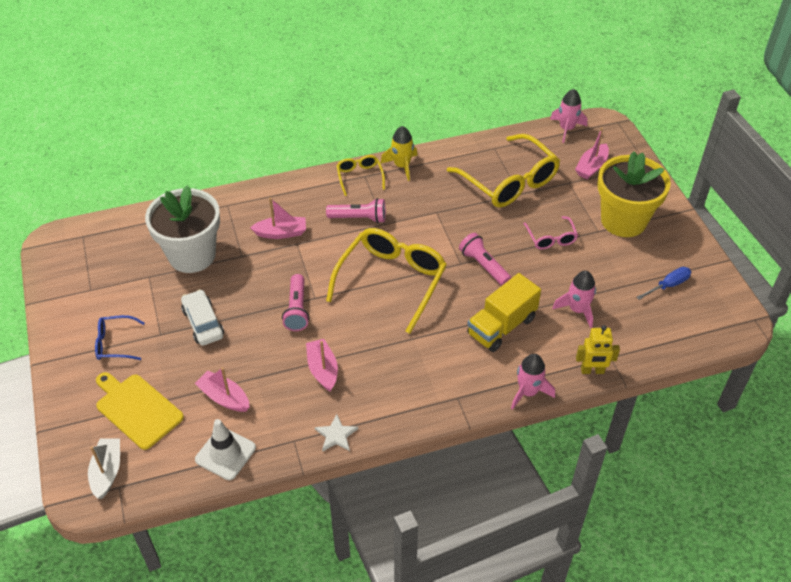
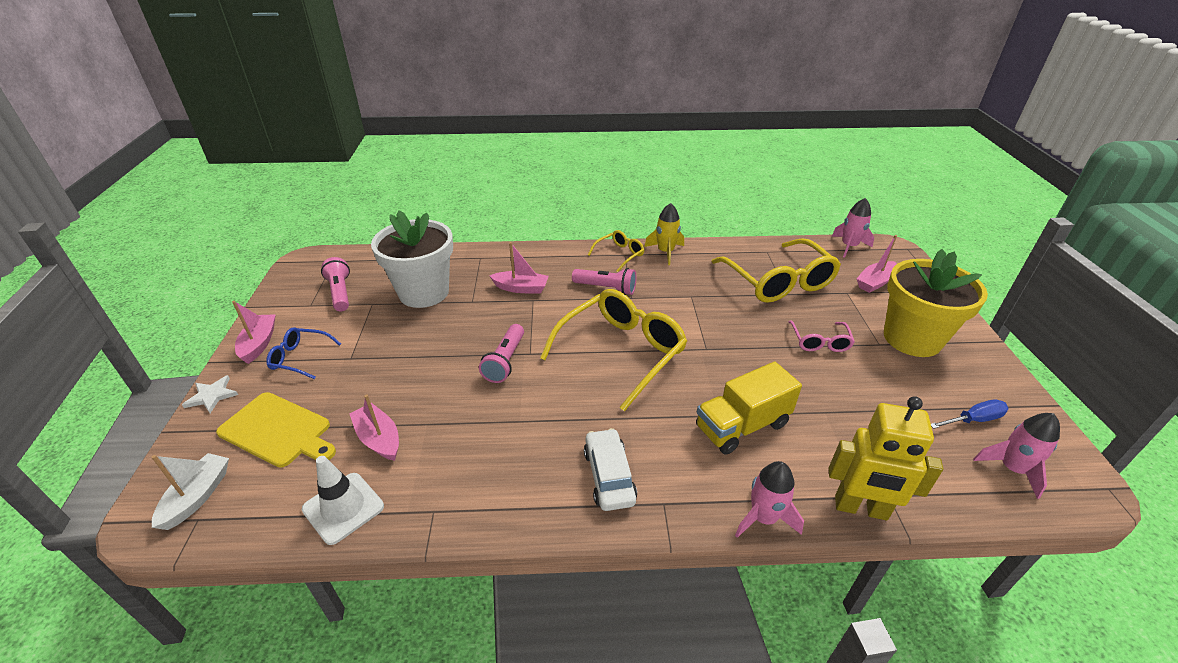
camera: 15 degrees right, 10 degrees down
yellow cutting board [96,372,184,450] -> yellow cutting board turned 150 degrees clockwise [216,392,336,468]
white car [181,289,224,346] -> white car moved to [584,428,637,511]
pink boat [306,339,338,391] -> pink boat moved to [232,301,276,364]
white star [315,414,358,452] -> white star moved to [182,375,238,413]
yellow glasses [337,155,385,196] -> yellow glasses turned 45 degrees clockwise [588,230,644,272]
pink flashlight [459,233,511,286] -> pink flashlight moved to [321,257,350,311]
pink rocket [552,271,596,328] -> pink rocket moved to [973,413,1060,499]
yellow robot [576,325,620,374] -> yellow robot [829,396,943,521], size x1.55

